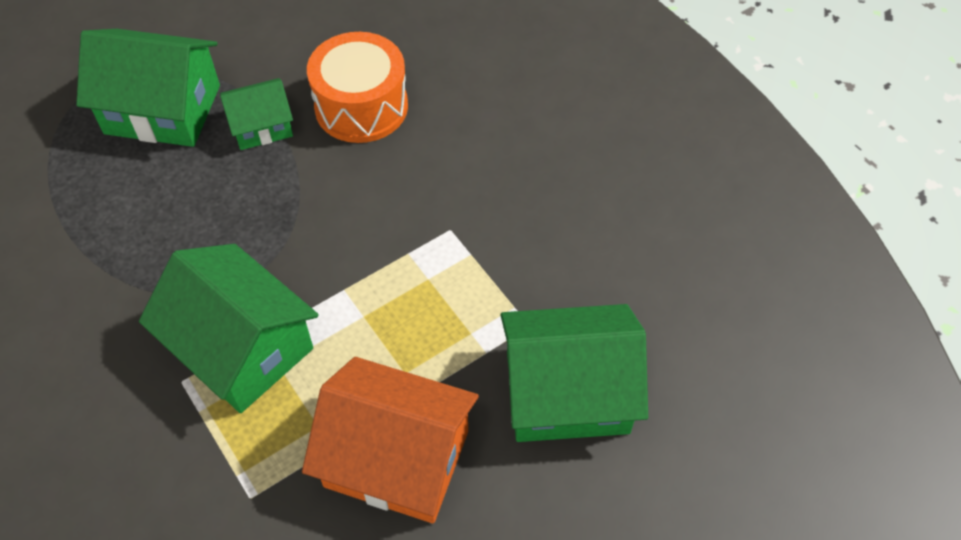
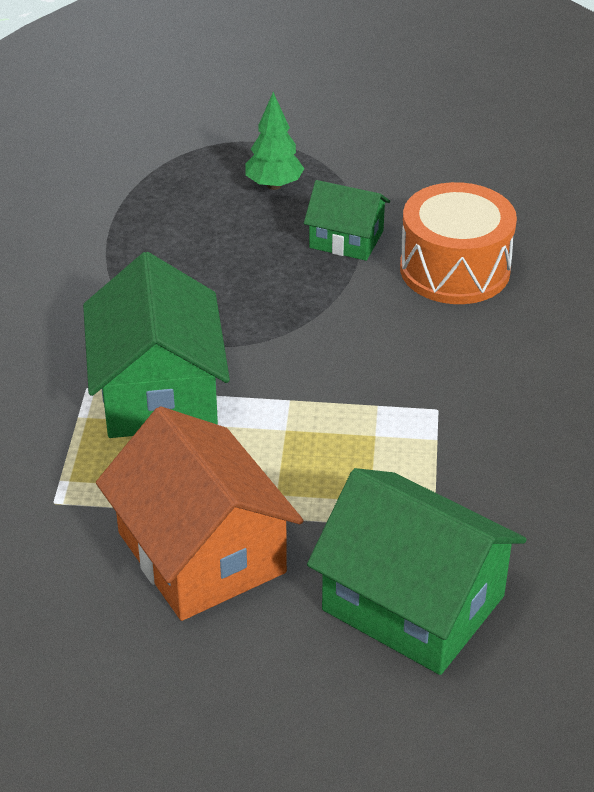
camera: 40 degrees right, 15 degrees down
green house [76,29,220,147] -> green tree [246,92,304,190]

